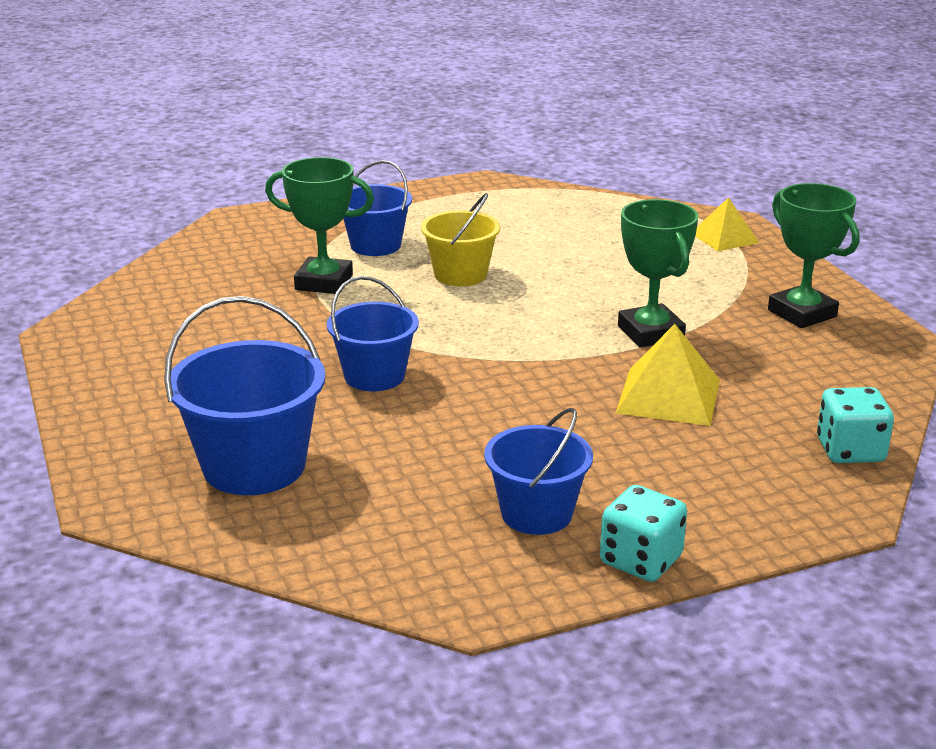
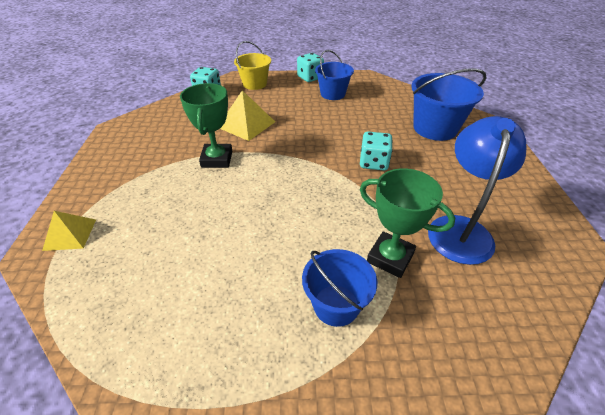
camera: 160 degrees left, 15 degrees up
blue bucket [327,276,419,391] -> turquoise dice [360,132,393,171]
yellow bucket [421,193,501,286] -> yellow bucket moved to [234,41,271,90]
green trophy [768,183,859,328] -> none
none -> blue lamp [428,116,526,265]

